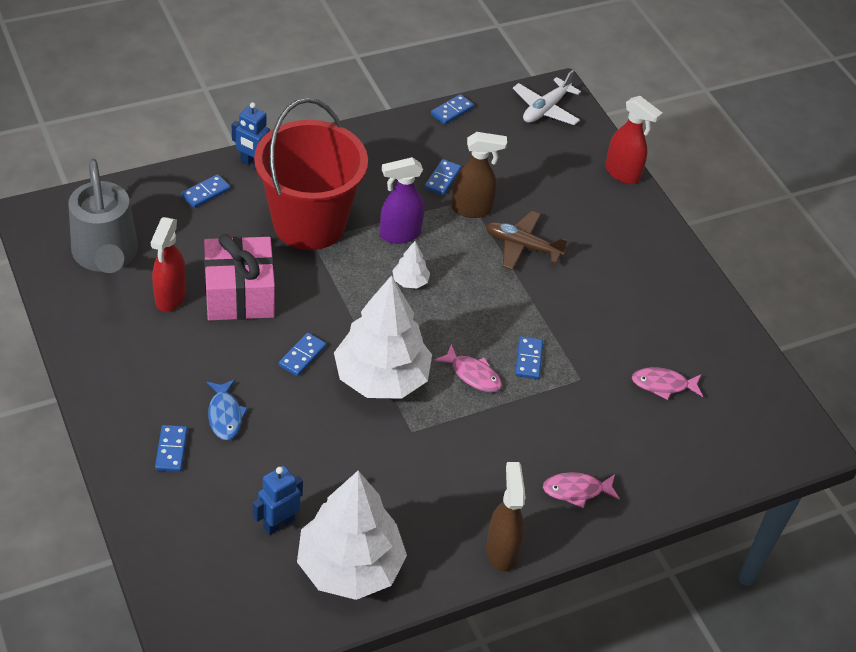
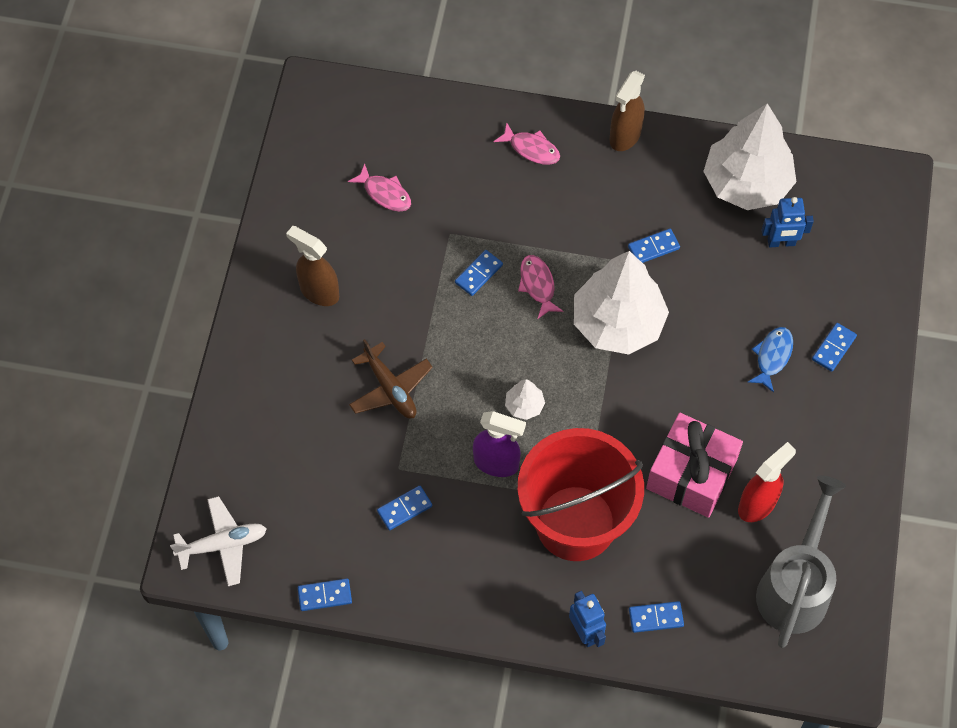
camera: 140 degrees left, 15 degrees up
blue domino [279,333,327,376] -> blue domino moved to [628,229,680,263]
brown spray bottle [451,132,507,218] -> brown spray bottle moved to [286,226,339,306]
red spray bottle [605,96,663,184] -> none

